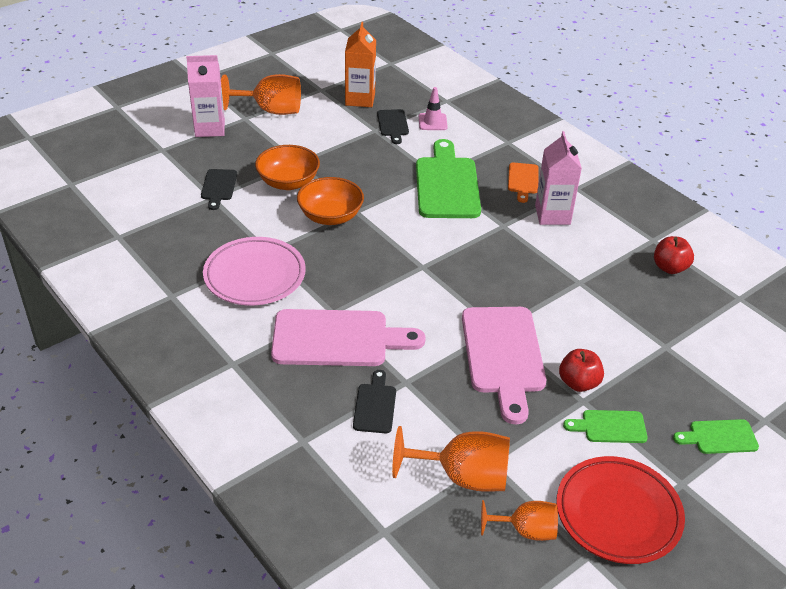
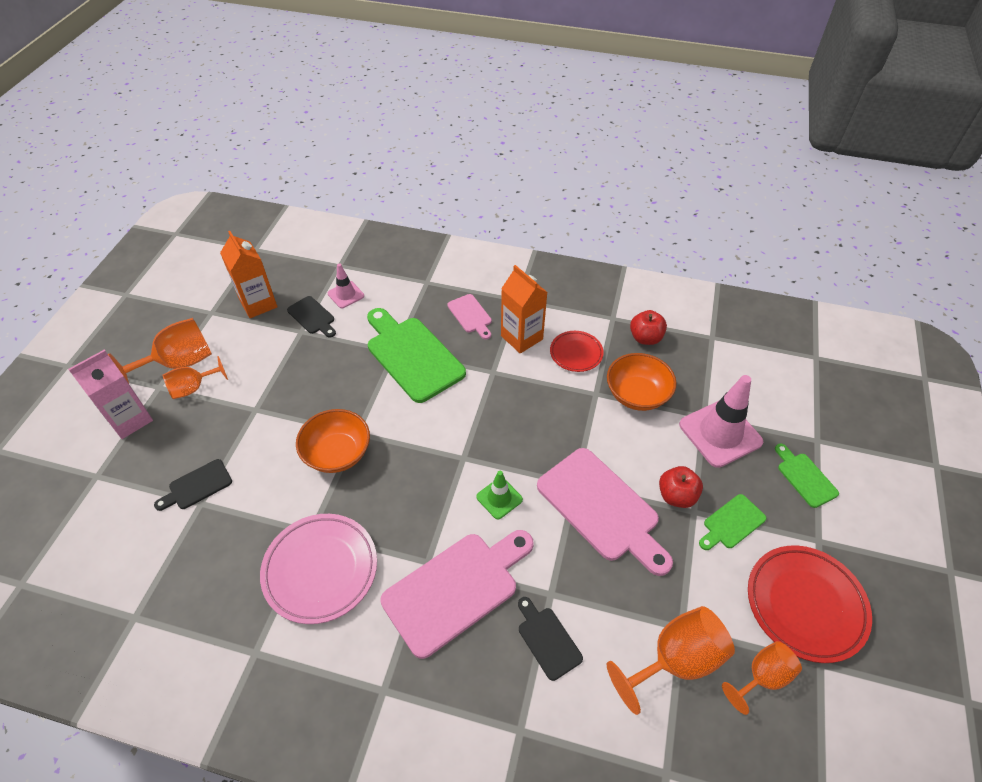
camera: 35 degrees left, 10 degrees up
black cutting board [201,169,237,210] -> black cutting board turned 90 degrees clockwise [154,459,232,511]
orange bowl [255,145,320,190] -> orange bowl moved to [607,353,677,411]
orange cutting board [508,163,539,203] -> pink cutting board [447,294,492,339]
pink carton [535,131,582,225] -> orange carton [501,265,548,354]
green cutting board [673,419,759,454] -> green cutting board turned 105 degrees clockwise [775,444,839,508]
none -> orange goblet [162,356,228,399]
none -> green traffic cone [476,471,523,519]
none -> red plate [550,331,604,372]
none -> pink traffic cone [679,375,763,468]

